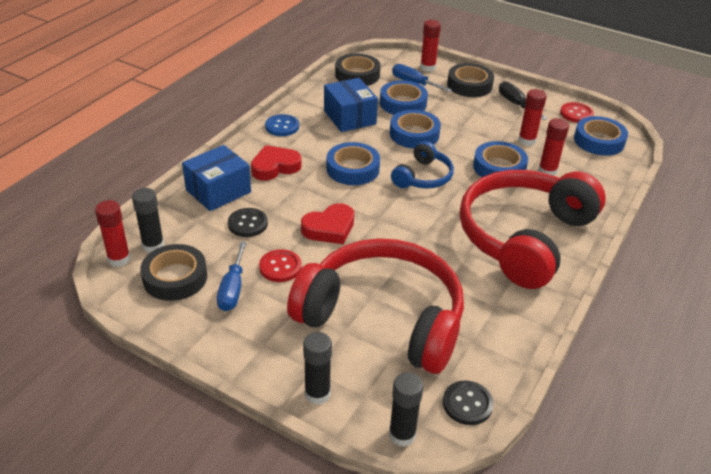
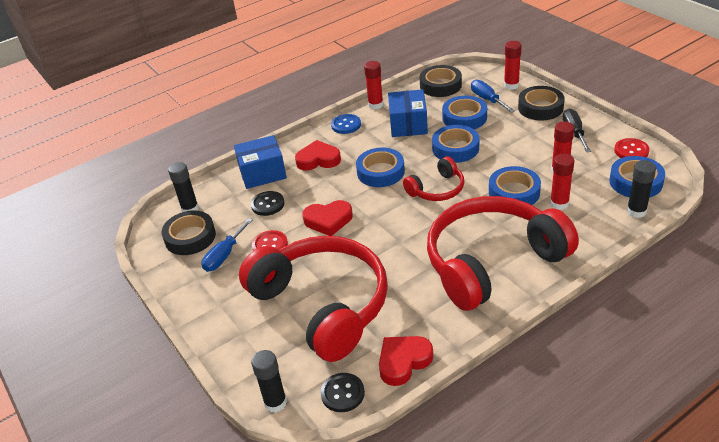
camera: 30 degrees right, 0 degrees up
red glue stick [95,200,130,267] -> red glue stick moved to [364,61,383,109]
black glue stick [303,332,332,405] -> black glue stick moved to [627,160,656,218]
blue headphones [391,141,454,189] -> red headphones [403,156,464,201]
none -> red heart [379,336,433,386]

